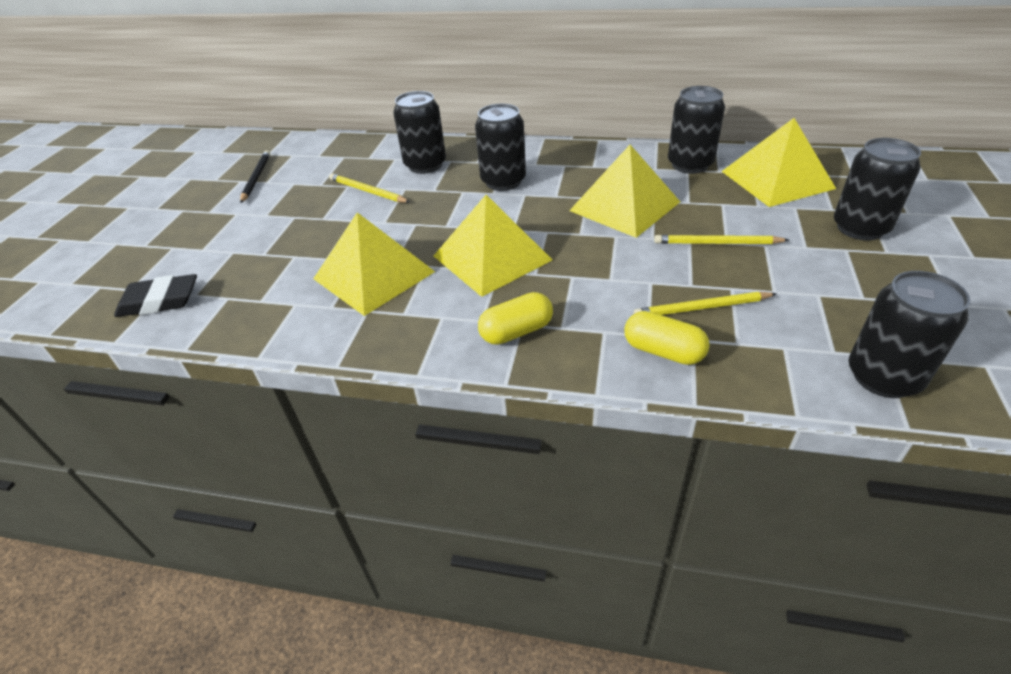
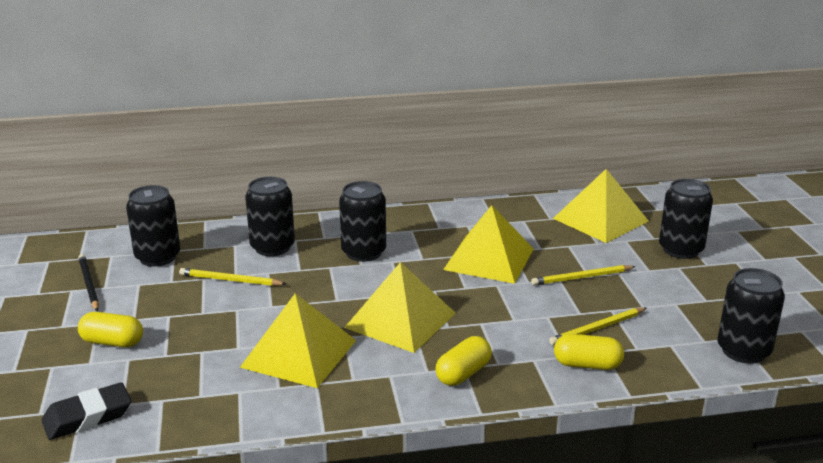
camera: 25 degrees left, 15 degrees down
black can [668,86,725,174] -> black can moved to [126,185,180,267]
none -> yellow capsule [78,312,143,347]

